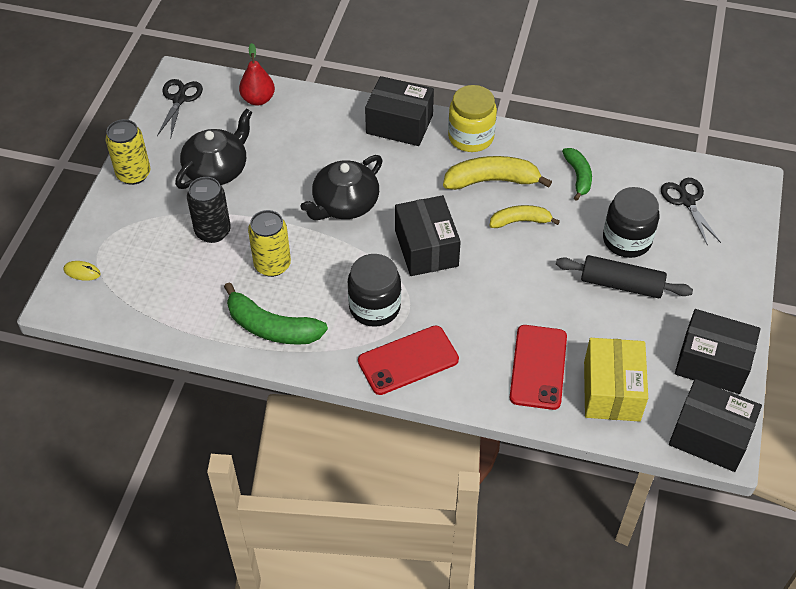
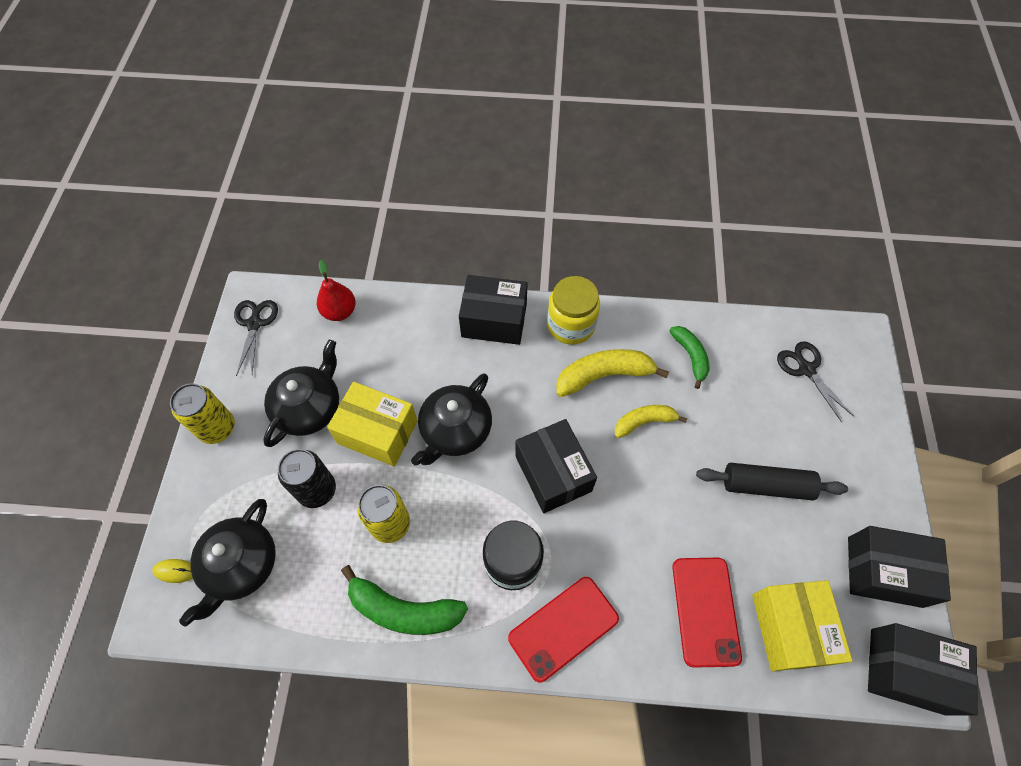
camera: 10 degrees left, 10 degrees up
black jar [603,187,659,258] -> none
none -> black teapot [179,499,276,626]
none -> yellow box [327,382,418,466]

